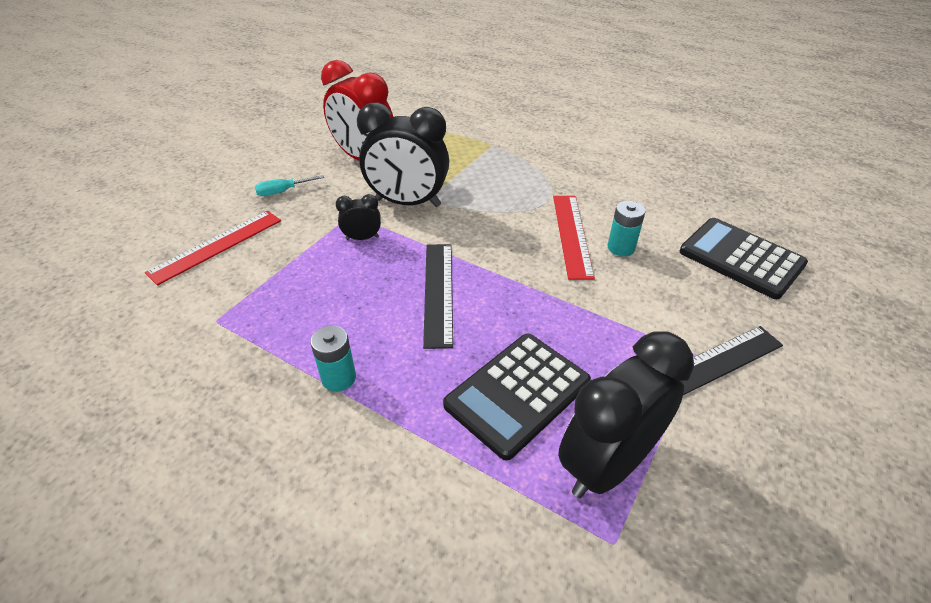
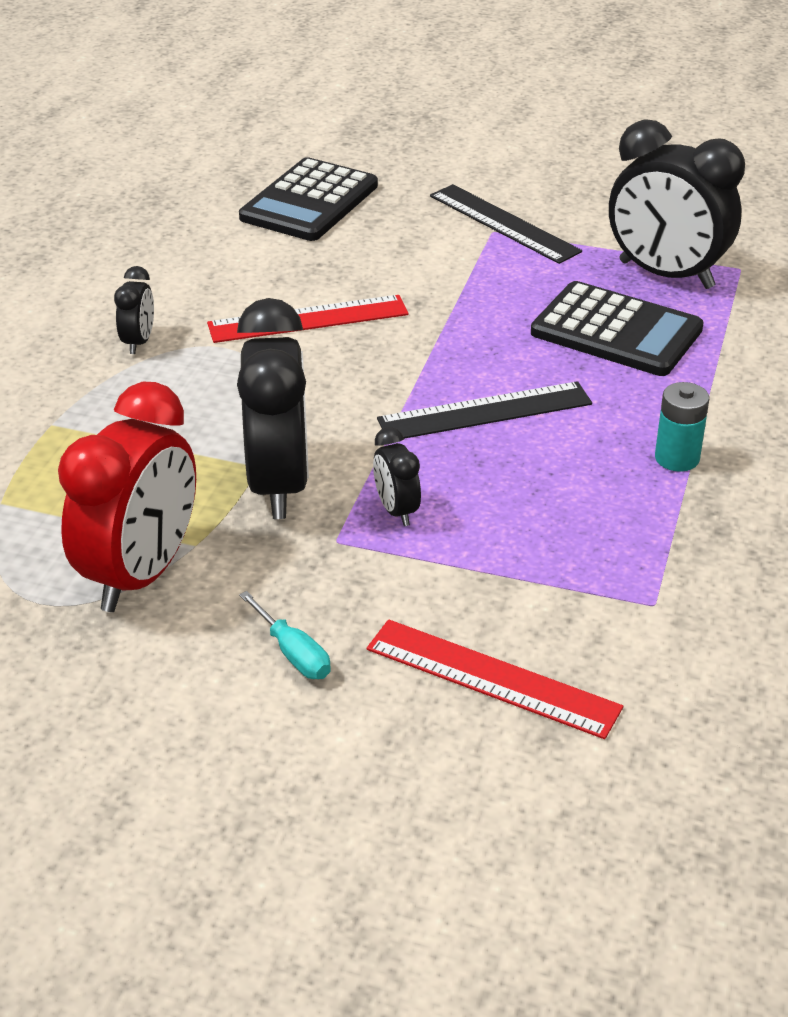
camera: 105 degrees left, 5 degrees down
turquoise battery [608,201,646,256] -> none
none -> black clock [114,266,154,354]

